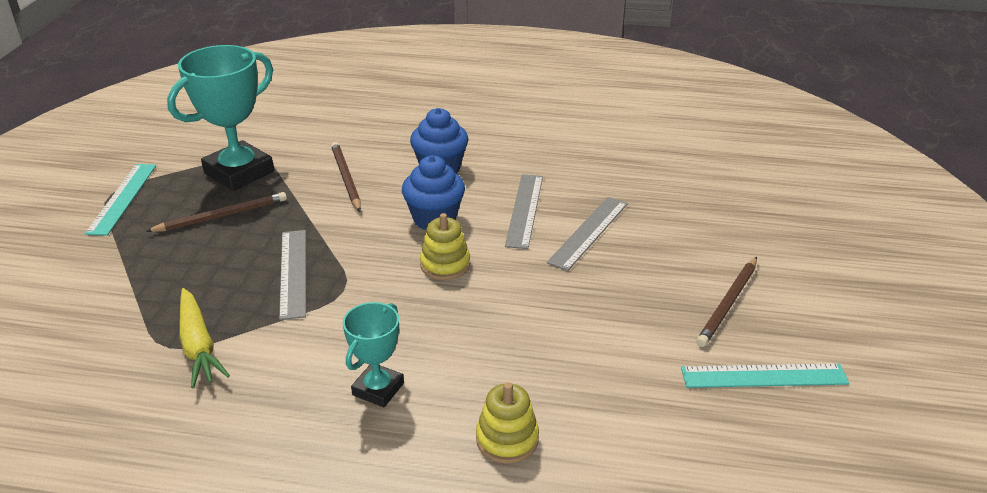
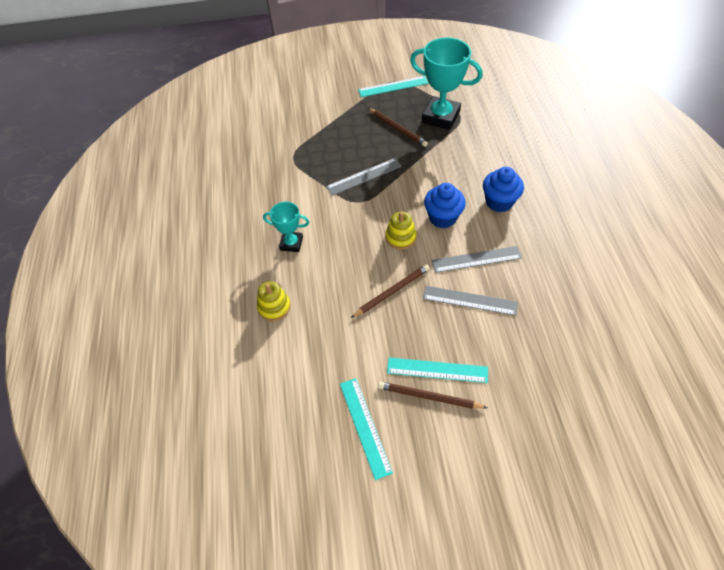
camera: 75 degrees right, 20 degrees up
yellow carrot [179,288,230,388] -> none
brown pencil [331,142,361,212] -> brown pencil moved to [351,264,430,318]
none -> turquoise ruler [387,357,488,383]

